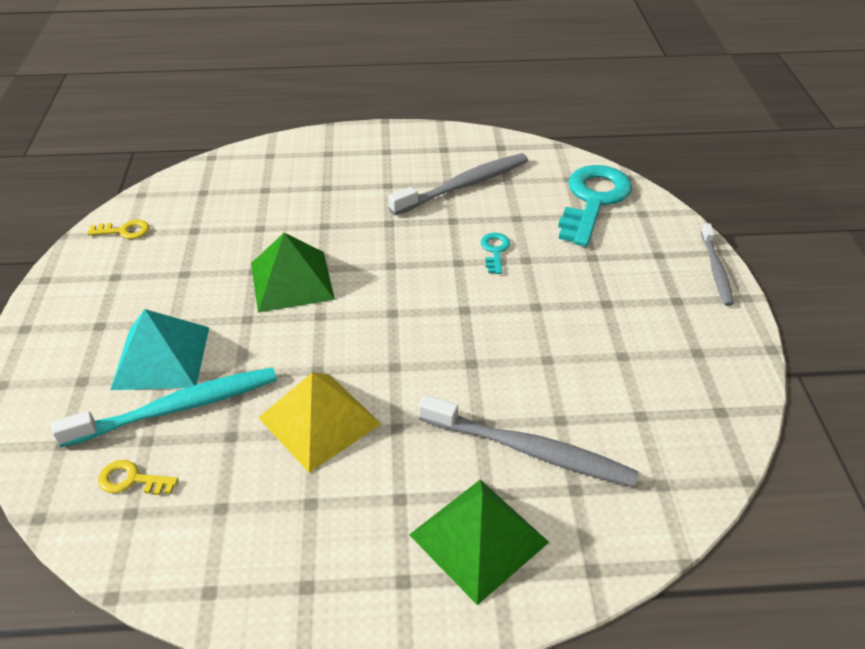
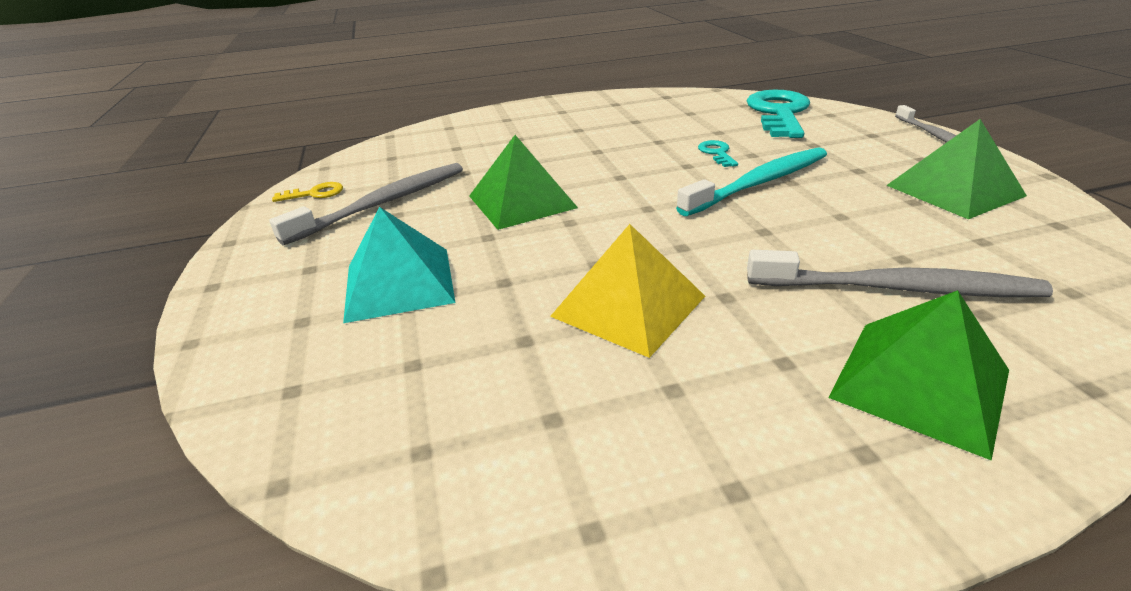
camera: 10 degrees left, 10 degrees down
turquoise toothbrush [51,367,277,447] -> turquoise toothbrush moved to [676,147,827,216]
yellow key [98,460,178,495] -> none
grey toothbrush [388,153,528,215] -> grey toothbrush moved to [269,163,463,245]
none -> green pyramid [886,119,1027,219]

